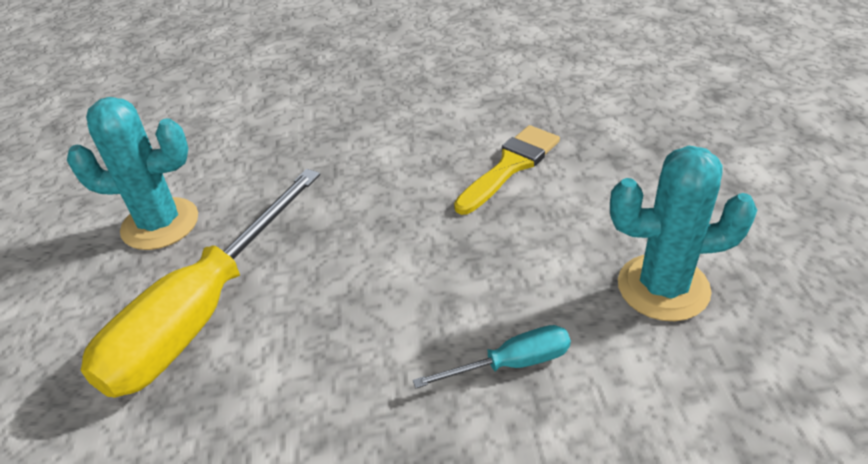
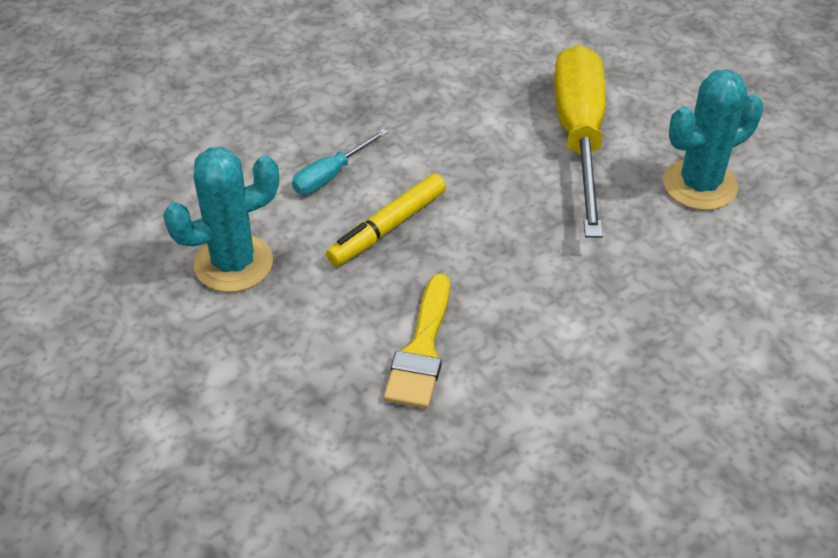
camera: 150 degrees right, 5 degrees up
none -> yellow marker [326,173,446,266]

